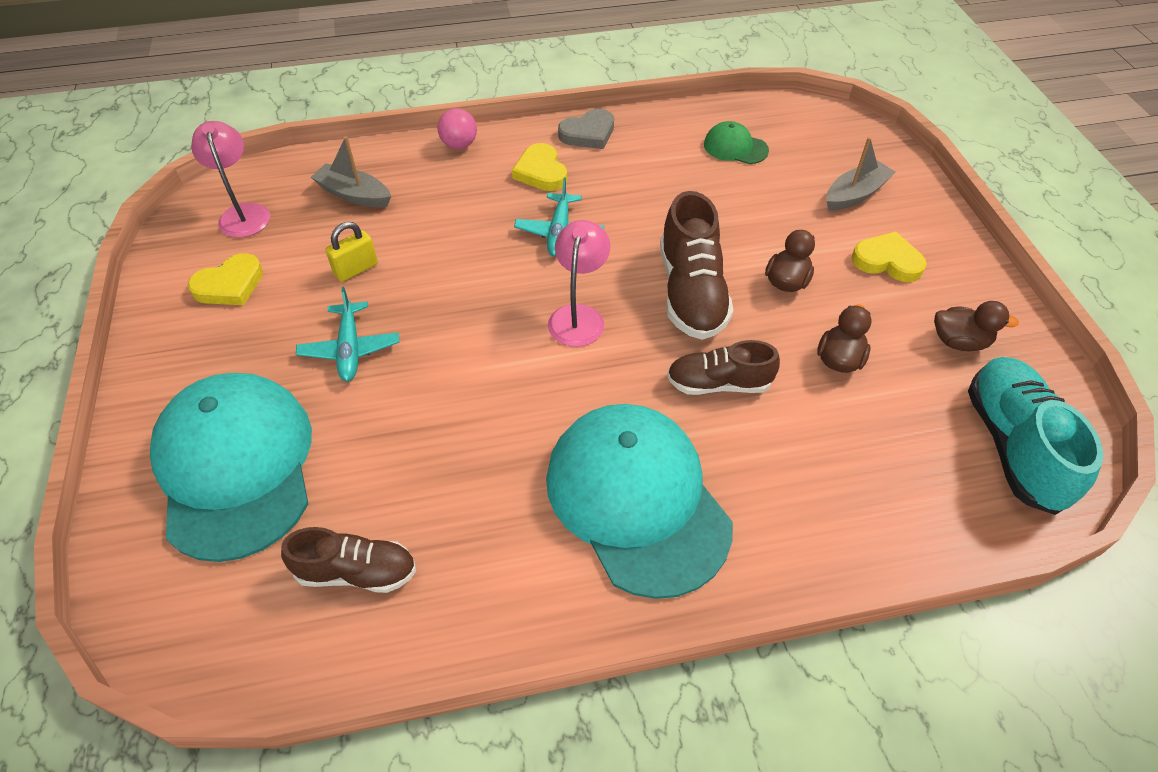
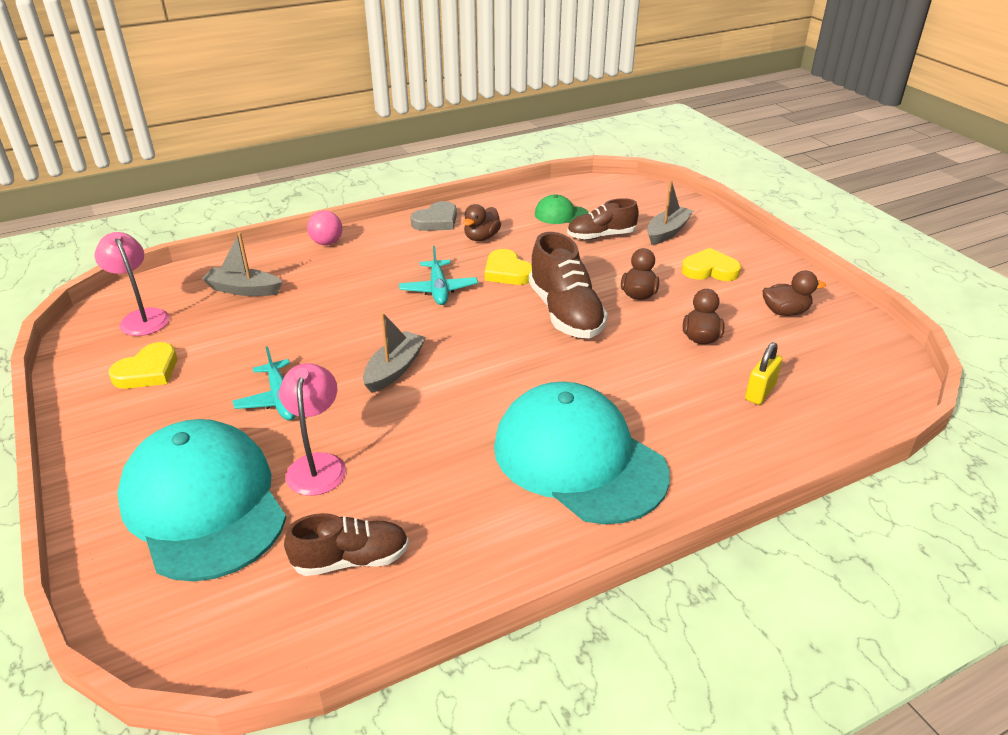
camera: 15 degrees left, 15 degrees down
yellow padlock [325,222,378,282] -> yellow padlock moved to [745,342,782,405]
yellow heart [512,143,567,191] -> yellow heart moved to [485,249,532,285]
pink lamp [548,220,610,347] -> pink lamp moved to [279,363,346,496]
brown shoe [667,340,780,395] -> brown shoe moved to [567,198,639,240]
turquoise shoe [968,357,1104,515] -> none
none -> grey boat [363,312,426,393]
none -> brown duck [463,204,501,241]

